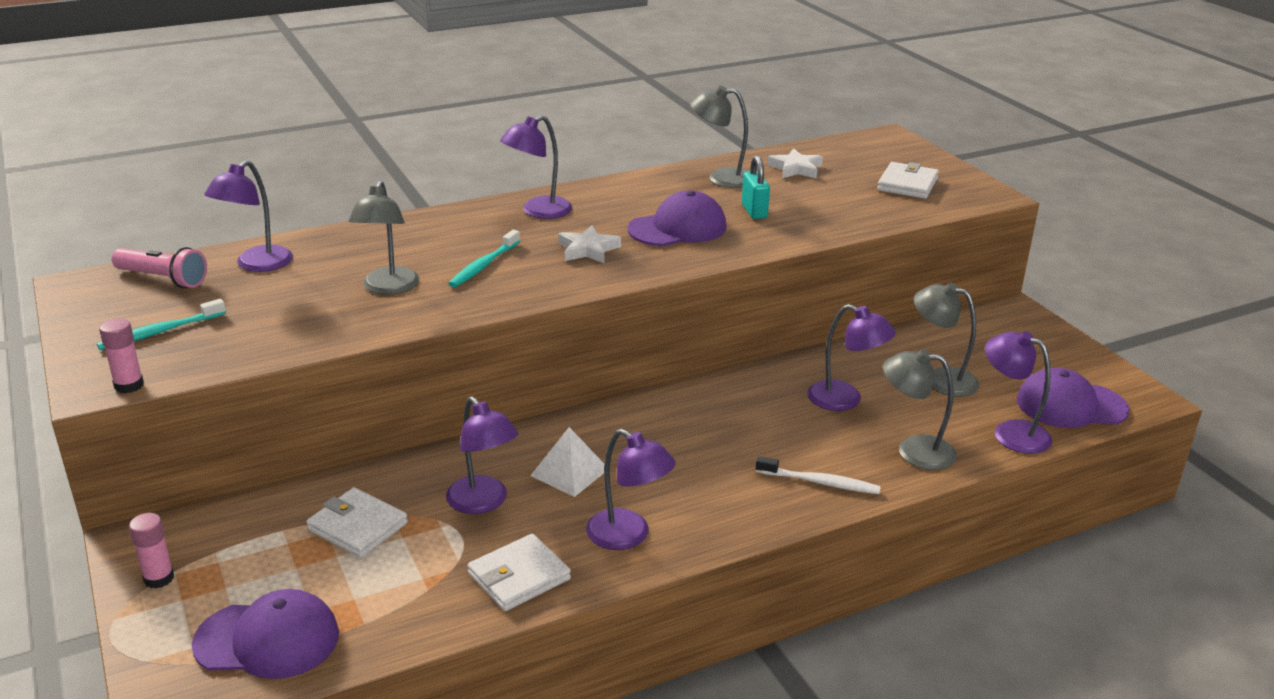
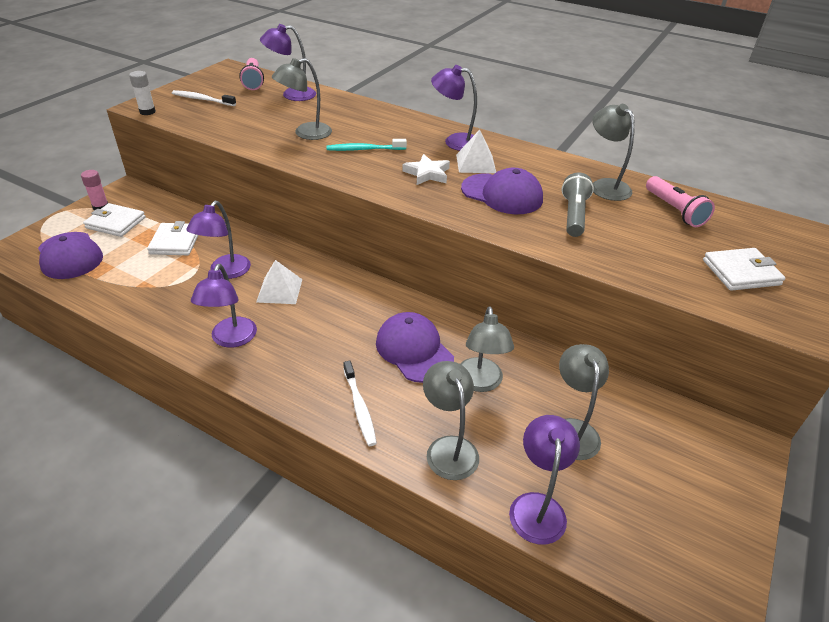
camera: 55 degrees right, 10 degrees up
turquoise toothbrush [97,299,226,350] -> white toothbrush [172,90,236,106]
pink glue stick [99,318,144,393] -> white glue stick [129,71,156,115]
white wallet [468,534,571,611] -> white wallet moved to [83,203,146,237]
turquoise padlock [742,155,770,219] -> grey flashlight [562,173,594,237]
white star [767,148,823,179] -> pink flashlight [646,176,715,227]
purple lamp [807,304,896,411] -> grey lamp [460,306,514,392]
purple cap [1016,368,1130,428] -> purple cap moved to [376,312,454,383]
none -> white pyramid [456,129,496,173]

